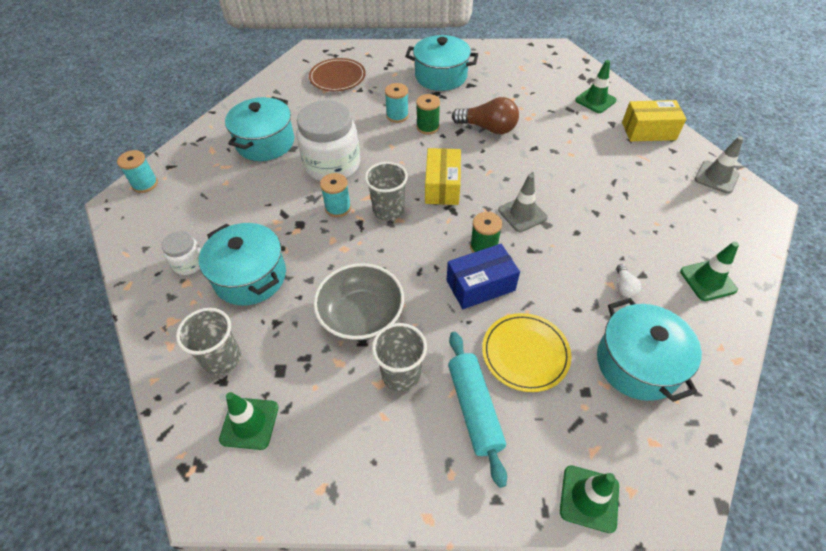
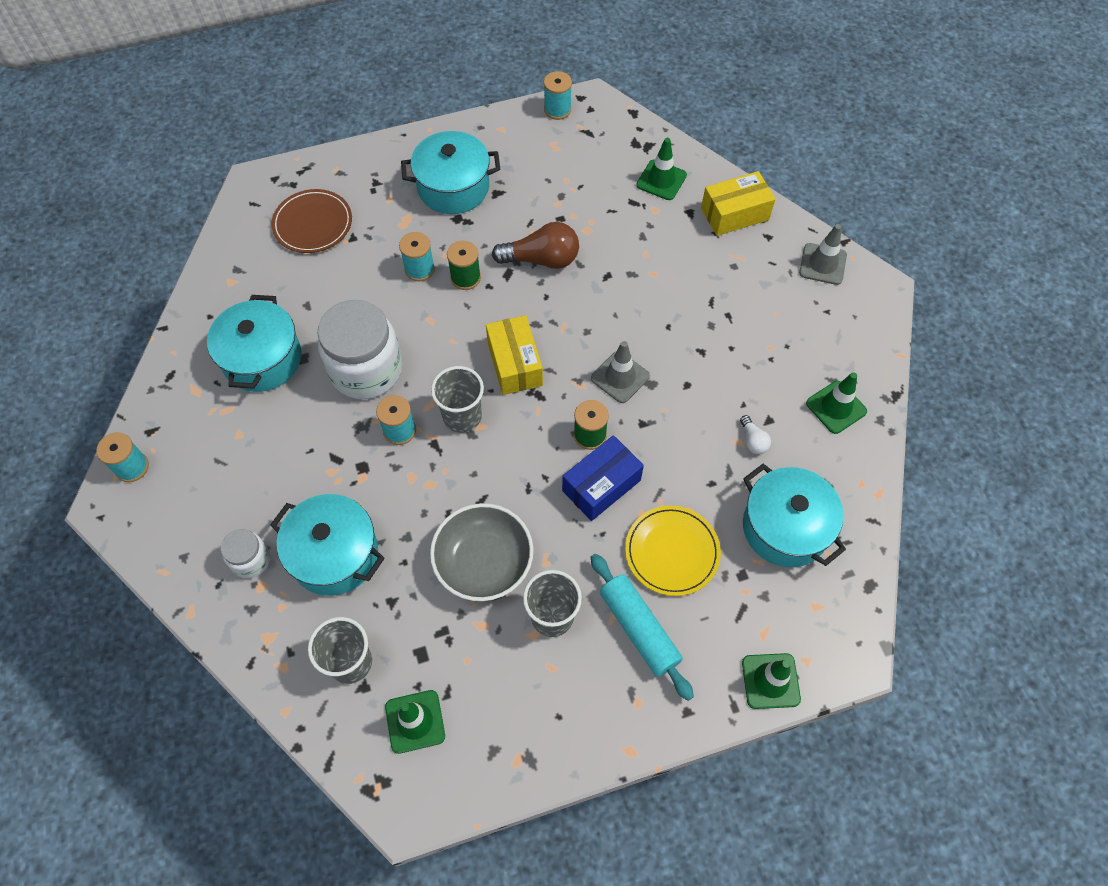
camera: 20 degrees left, 10 degrees up
none -> turquoise spool [544,71,572,120]

